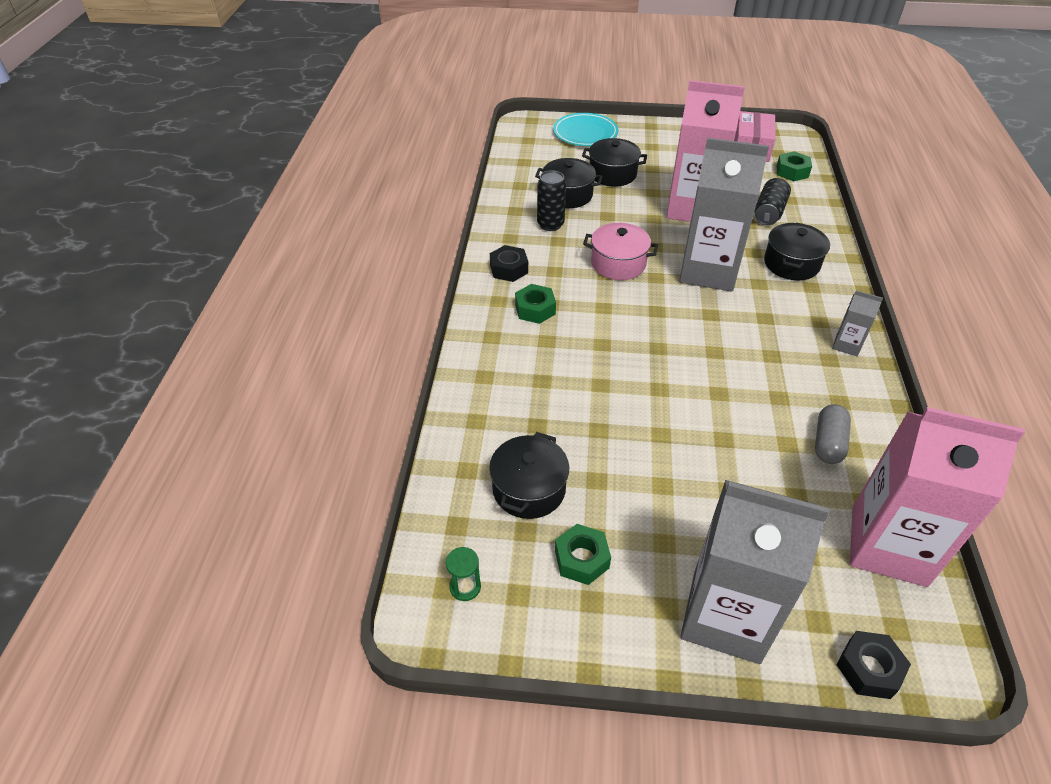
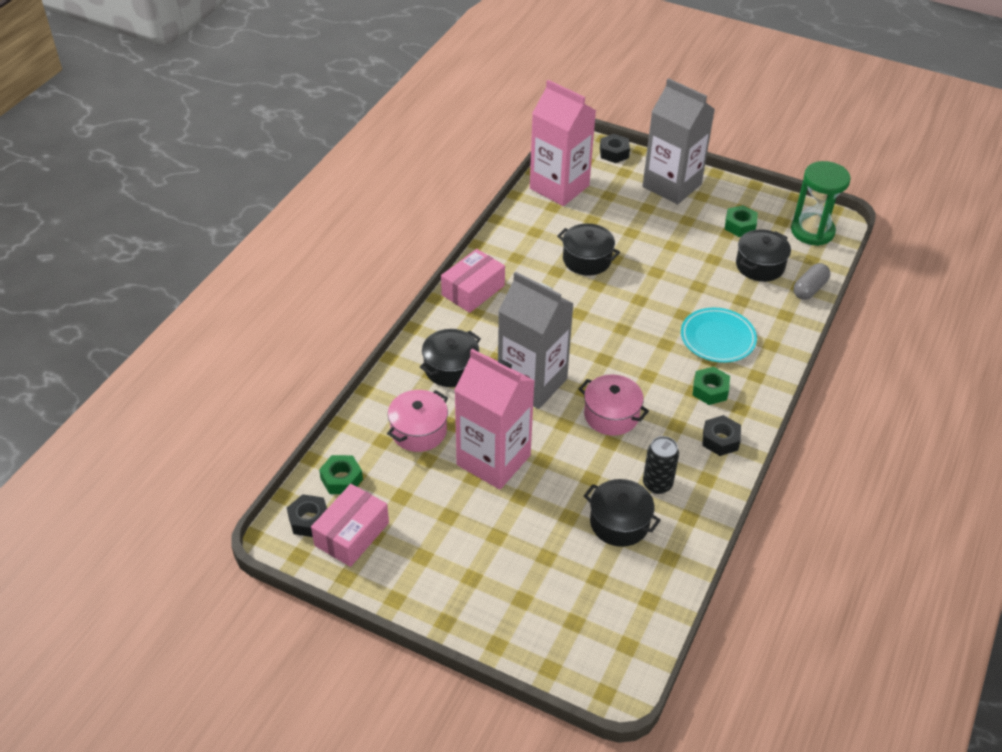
camera: 160 degrees left, 0 degrees up
green hourglass [446,547,481,601] -> green hourglass [791,161,851,246], size x2.36
turquoise plate [553,113,619,146] -> turquoise plate moved to [681,308,757,363]
black pot [582,138,647,187] -> black pot moved to [557,223,620,276]
black can [754,178,791,226] -> pink pot [387,390,448,452]
grey capsule [815,404,851,464] -> grey capsule moved to [793,263,830,300]
grey carton [832,290,883,356] -> pink box [441,249,505,313]
none -> black nut [287,494,327,537]

